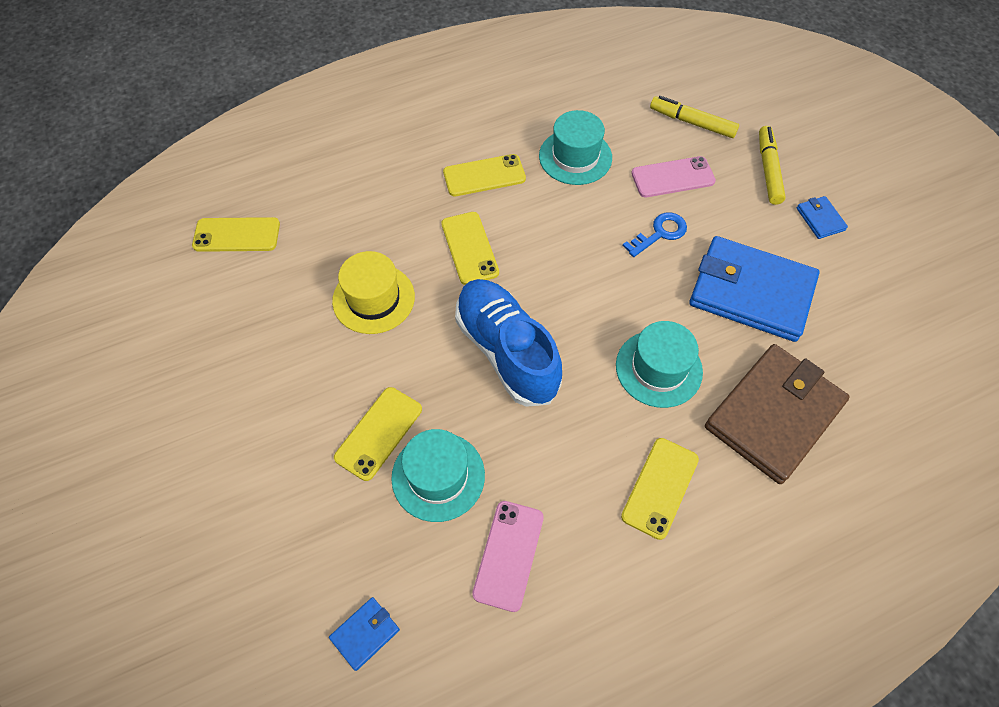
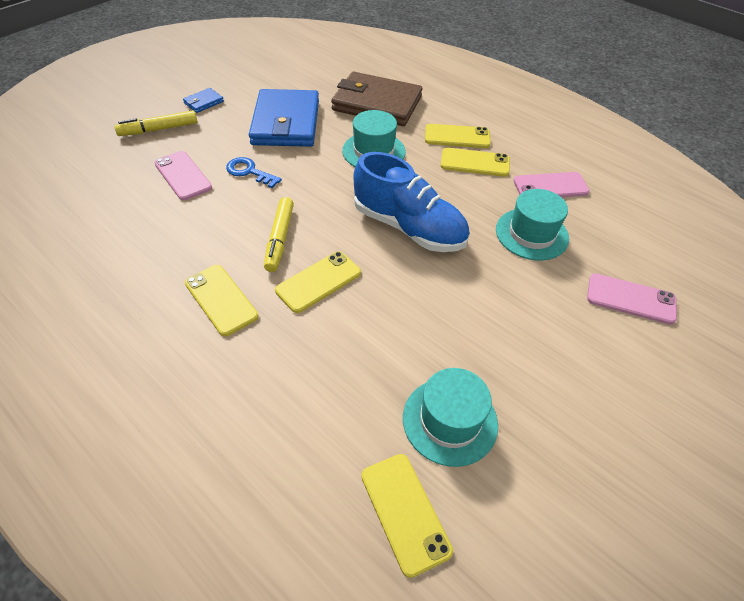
camera: 115 degrees left, 10 degrees down
blue wallet [329,597,400,671] -> none
yellow hat [332,251,415,334] -> none
yellow phone [334,387,422,481] -> yellow phone moved to [441,148,510,177]
blue shoe [455,279,562,407] -> blue shoe turned 90 degrees counterclockwise [354,152,469,252]
turquoise hat [539,110,612,185] -> turquoise hat moved to [403,368,498,467]
yellow marker [650,96,739,138] -> yellow marker moved to [264,197,294,272]
none -> pink phone [587,273,677,325]

